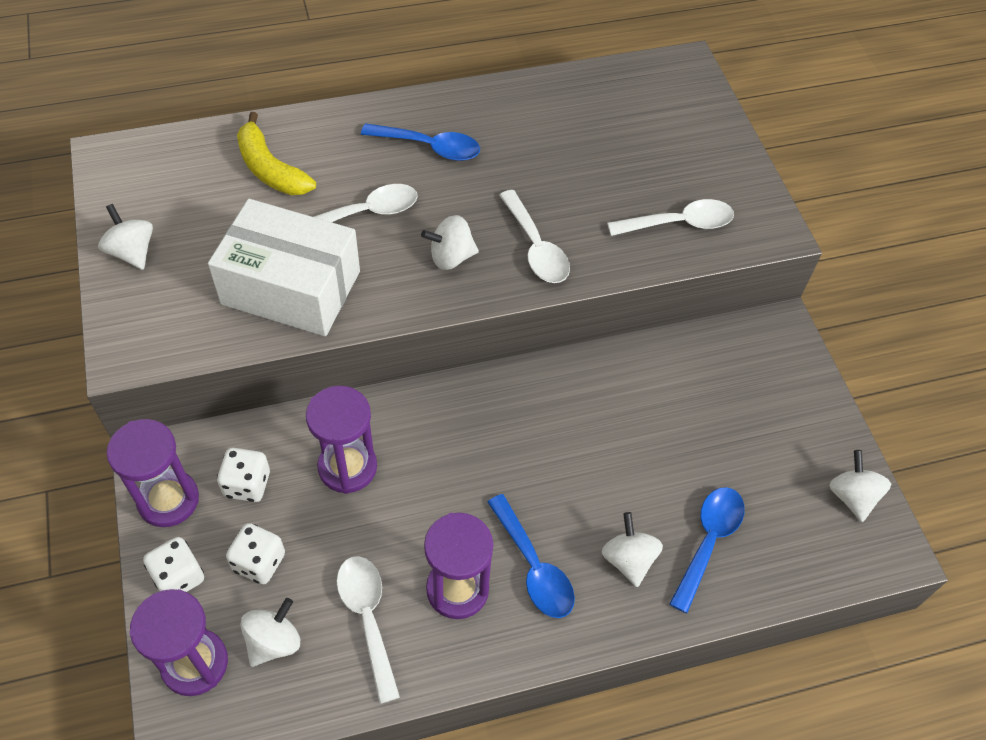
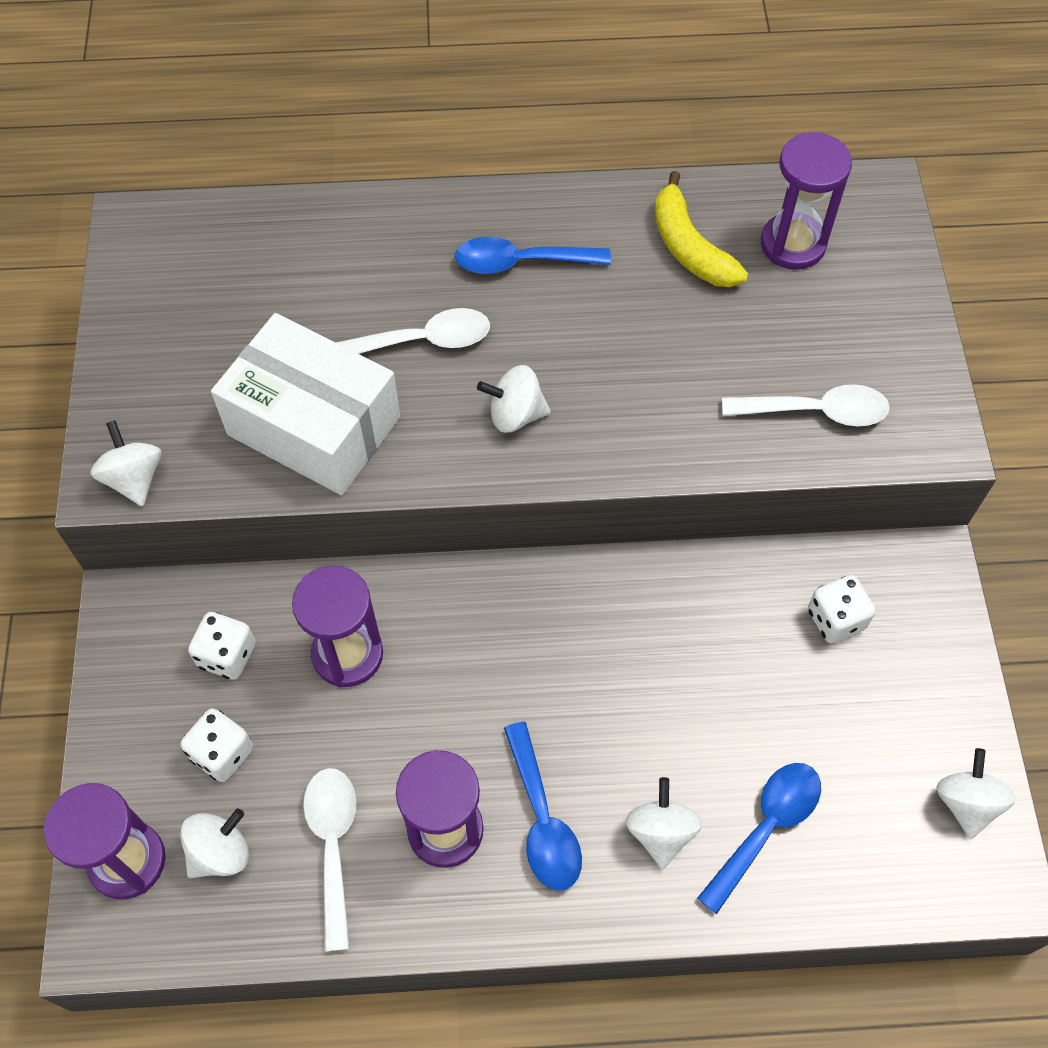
camera: 15 degrees right, 5 degrees up
white spinning top [98,204,153,270] -> white spinning top moved to [90,420,161,506]
purple hourglass [107,419,199,527] -> purple hourglass moved to [761,132,852,270]
white dice [143,537,204,592] -> white dice moved to [808,575,876,643]
yellow banana [237,112,316,195] -> yellow banana moved to [654,171,748,287]
blue spoon [361,123,480,161] -> blue spoon turned 150 degrees clockwise [455,237,611,274]
white spoon [499,190,570,283] -> none

